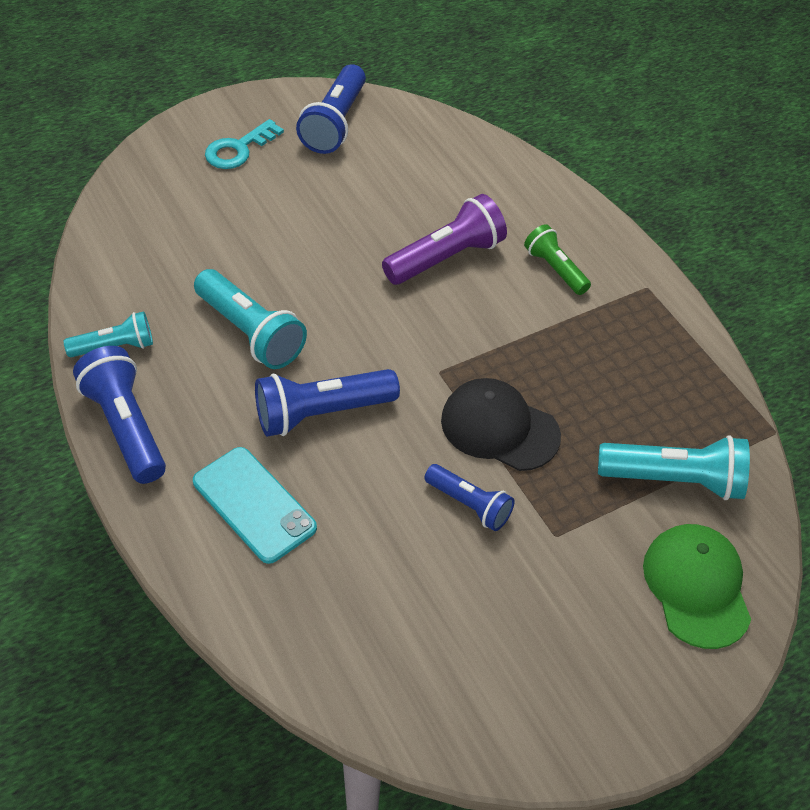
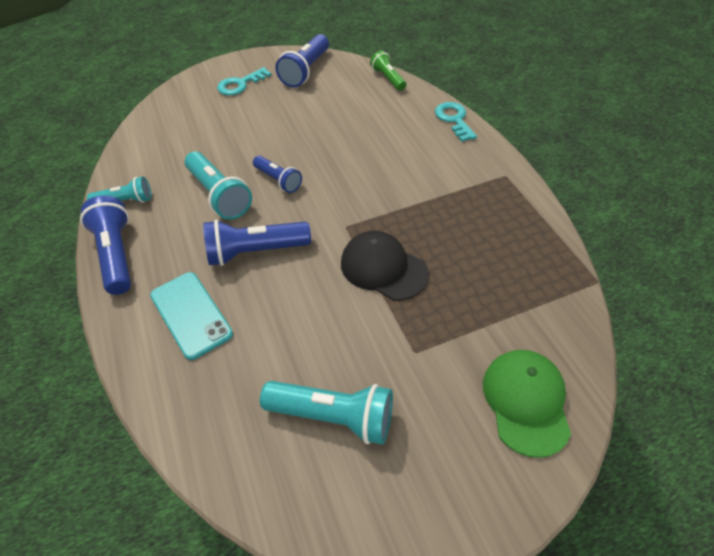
camera: 10 degrees right, 0 degrees up
purple flashlight [382,194,507,285] -> none
blue flashlight [424,464,515,531] -> blue flashlight moved to [253,156,302,193]
green flashlight [524,224,591,295] -> green flashlight moved to [370,51,406,91]
turquoise flashlight [598,435,750,500] -> turquoise flashlight moved to [260,381,393,445]
none -> turquoise key [435,102,477,142]

